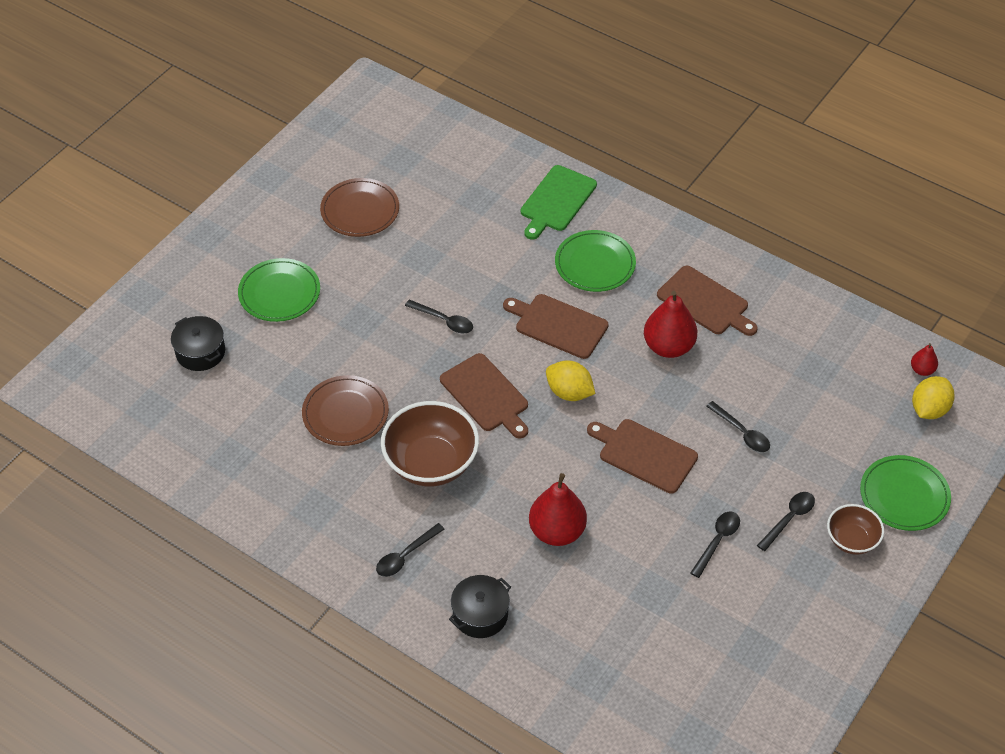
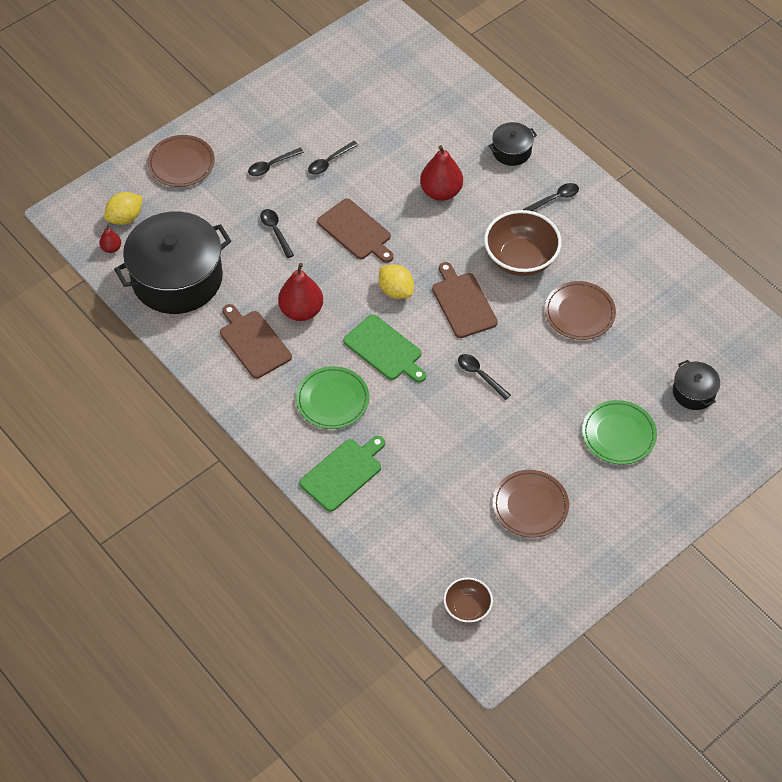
camera: 165 degrees left, 5 degrees up
brown cutting board [503,294,609,359] -> green cutting board [343,314,426,383]
brown bowl [827,504,884,555] -> brown bowl moved to [444,577,493,623]
green plate [860,455,951,531] -> brown plate [148,135,215,187]
none -> black pot [114,211,231,314]

